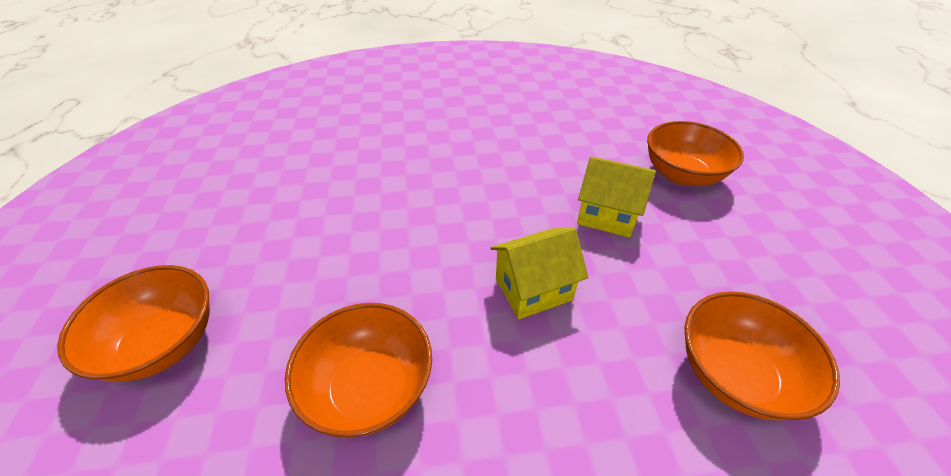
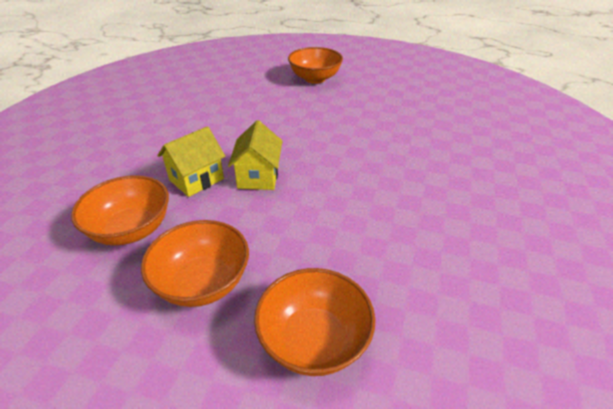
camera: 115 degrees right, 5 degrees down
orange bowl [285,303,432,437] -> orange bowl moved to [141,220,249,307]
yellow house [577,156,656,238] -> yellow house moved to [157,126,225,197]

